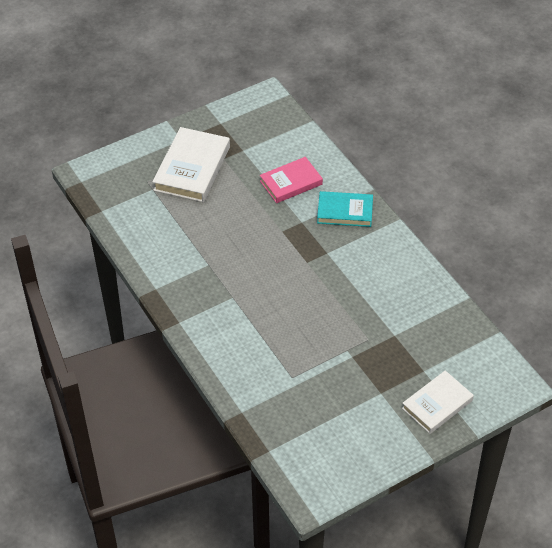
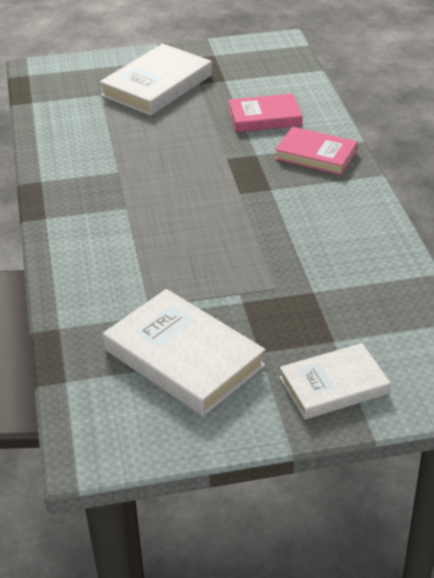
camera: 20 degrees right, 10 degrees down
turquoise book [317,191,373,227] -> pink book [275,127,358,175]
none -> white book [103,289,266,416]

